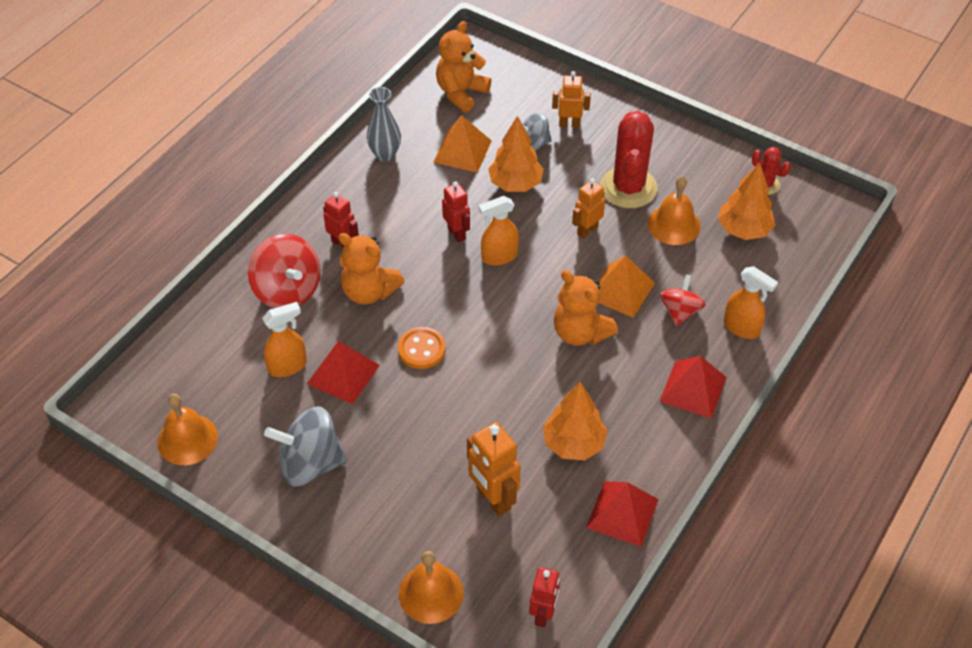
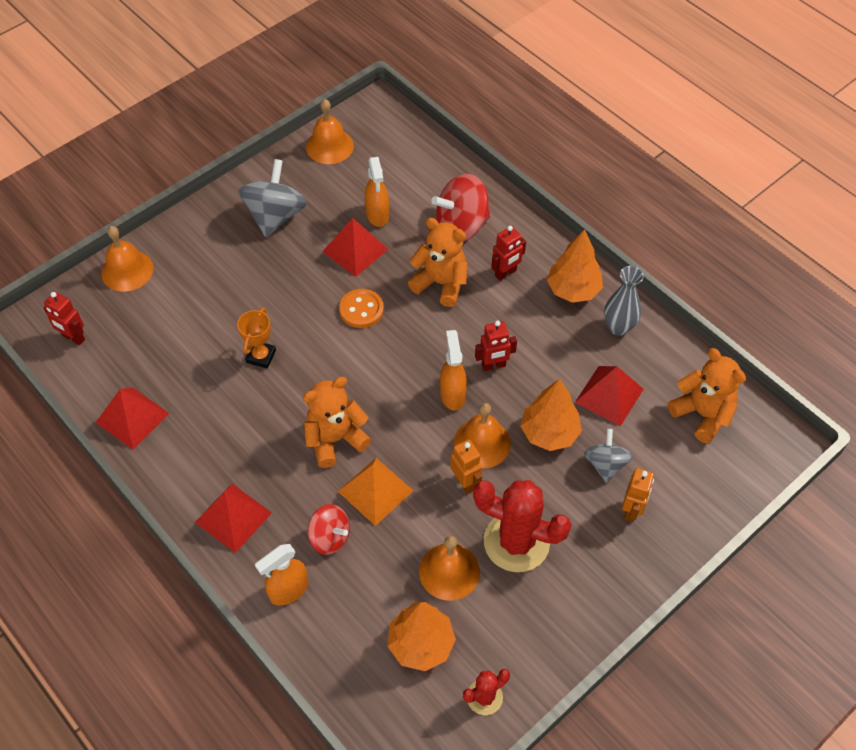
camera: 105 degrees right, 5 degrees up
orange teddy bear [338,233,404,305] -> orange teddy bear turned 75 degrees clockwise [408,218,468,307]
orange pyramid [433,116,491,173] -> red pyramid [575,366,644,426]
orange robot [467,422,520,516] -> none
orange tree [543,382,608,460] -> orange tree moved to [547,229,603,303]
none -> orange trophy [237,308,276,368]
none -> orange bell [454,403,511,469]

